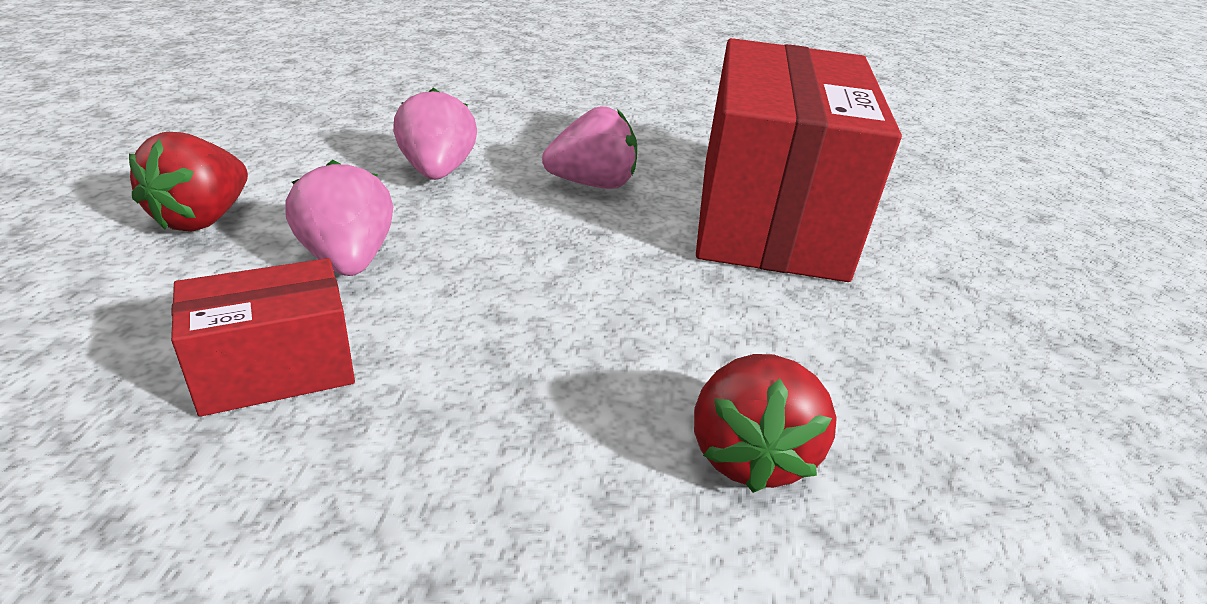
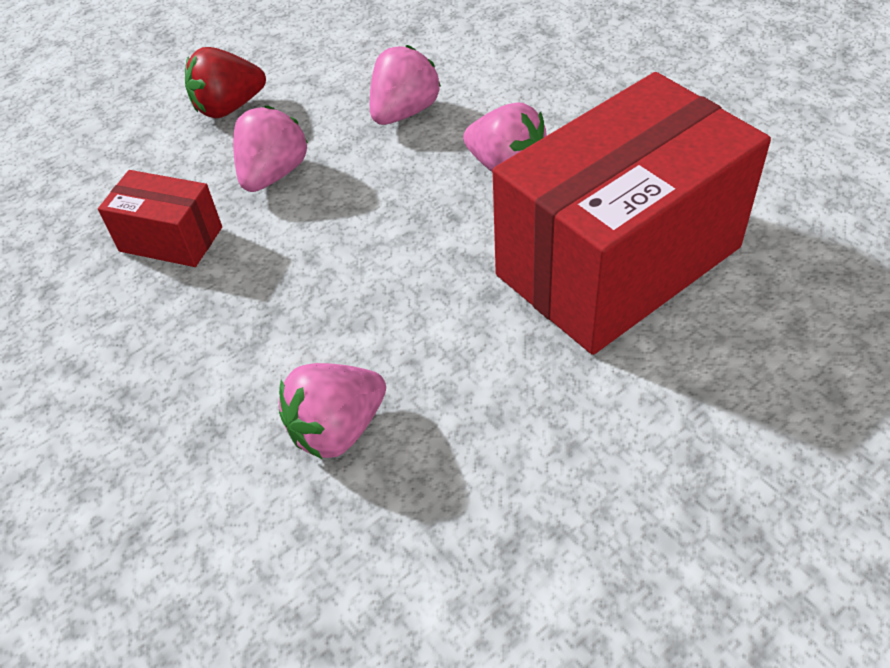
camera: 50 degrees right, 15 degrees up
red strawberry [694,354,837,493] -> pink strawberry [279,363,386,460]

